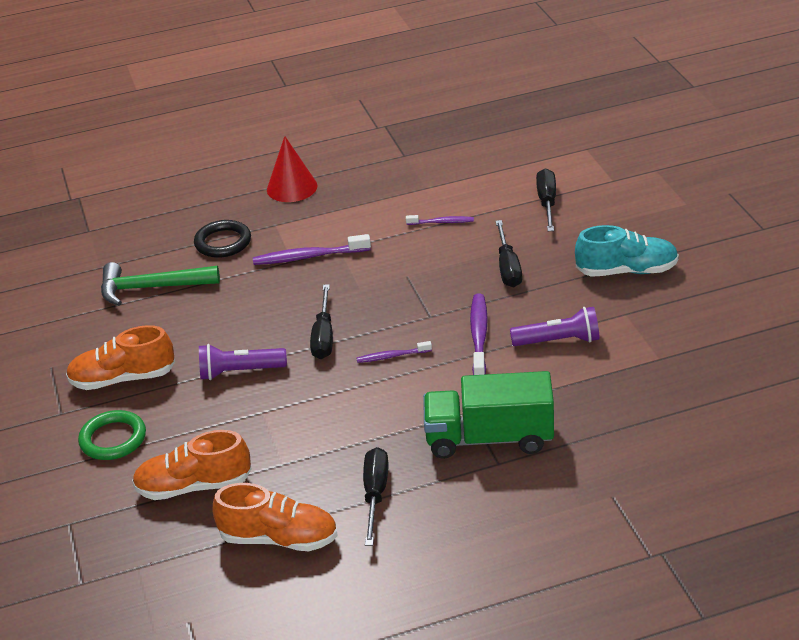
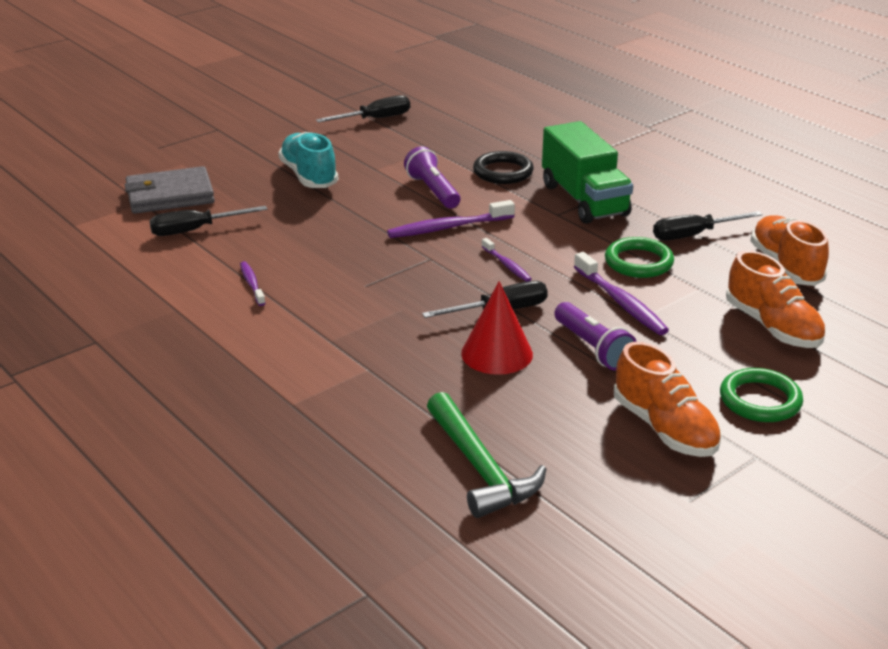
camera: 115 degrees left, 5 degrees down
black ring [194,220,251,258] -> black ring moved to [473,151,534,184]
purple toothbrush [253,234,371,265] -> purple toothbrush moved to [574,252,669,335]
red cone [267,136,317,202] -> red cone moved to [461,281,533,375]
black screwdriver [495,220,522,287] -> black screwdriver moved to [316,95,410,123]
none -> grey wallet [125,166,215,214]
none -> green ring [605,237,674,278]

